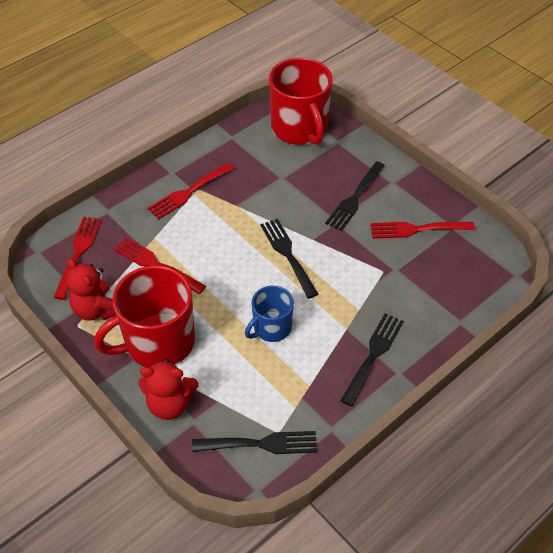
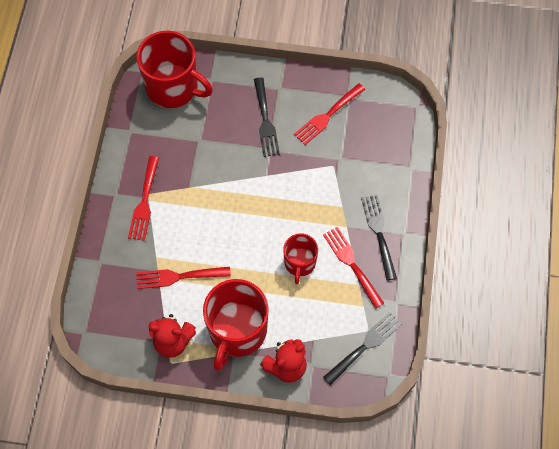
camera: 40 degrees left, 15 degrees up
red fork [54,216,102,300] -> red fork moved to [323,227,384,309]
blue mug [245,286,294,342] -> red mug [283,234,318,284]
black fork [260,219,319,299] -> none

